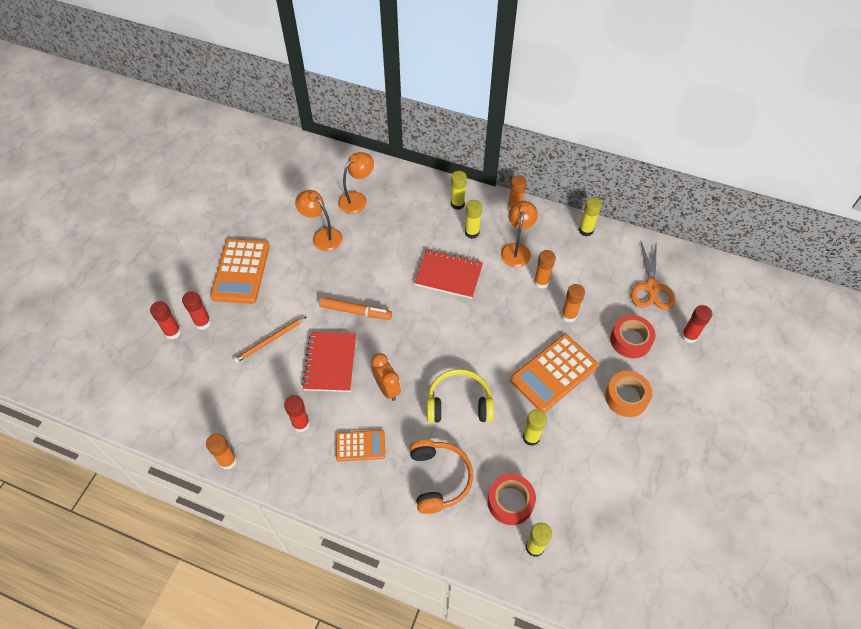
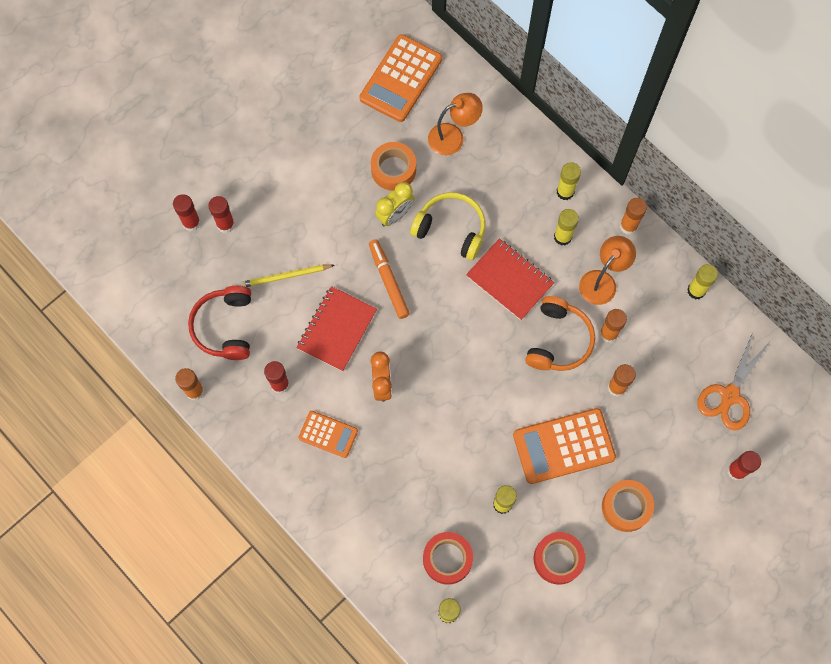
camera: 25 degrees right, 15 degrees up
orange calculator [210,239,270,304] -> orange calculator moved to [359,34,442,122]
orange pencil [233,317,306,363] -> yellow pencil [240,265,334,287]
orange lamp [295,190,343,251] -> orange tape [371,142,416,191]
orange marker [319,297,392,320] -> orange marker turned 150 degrees counterclockwise [369,240,410,319]
orange headphones [409,440,473,514] -> orange headphones moved to [525,296,595,371]
yellow headphones [427,369,494,423] -> yellow headphones moved to [410,192,486,260]
red tape [610,315,655,358] -> red tape moved to [533,532,586,585]
none -> red headphones [188,286,251,360]
none -> yellow clock [375,182,414,226]

